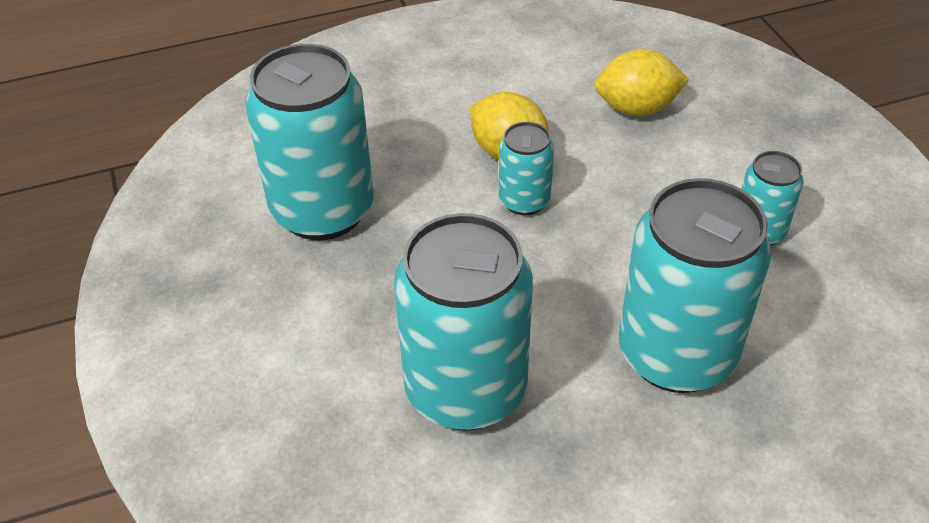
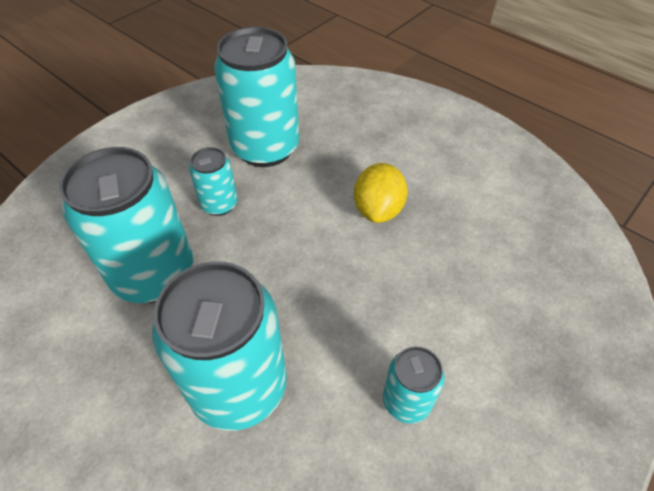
camera: 60 degrees right, 5 degrees up
turquoise can [499,122,554,215] -> turquoise can moved to [189,147,238,216]
yellow lemon [594,49,689,116] -> none

